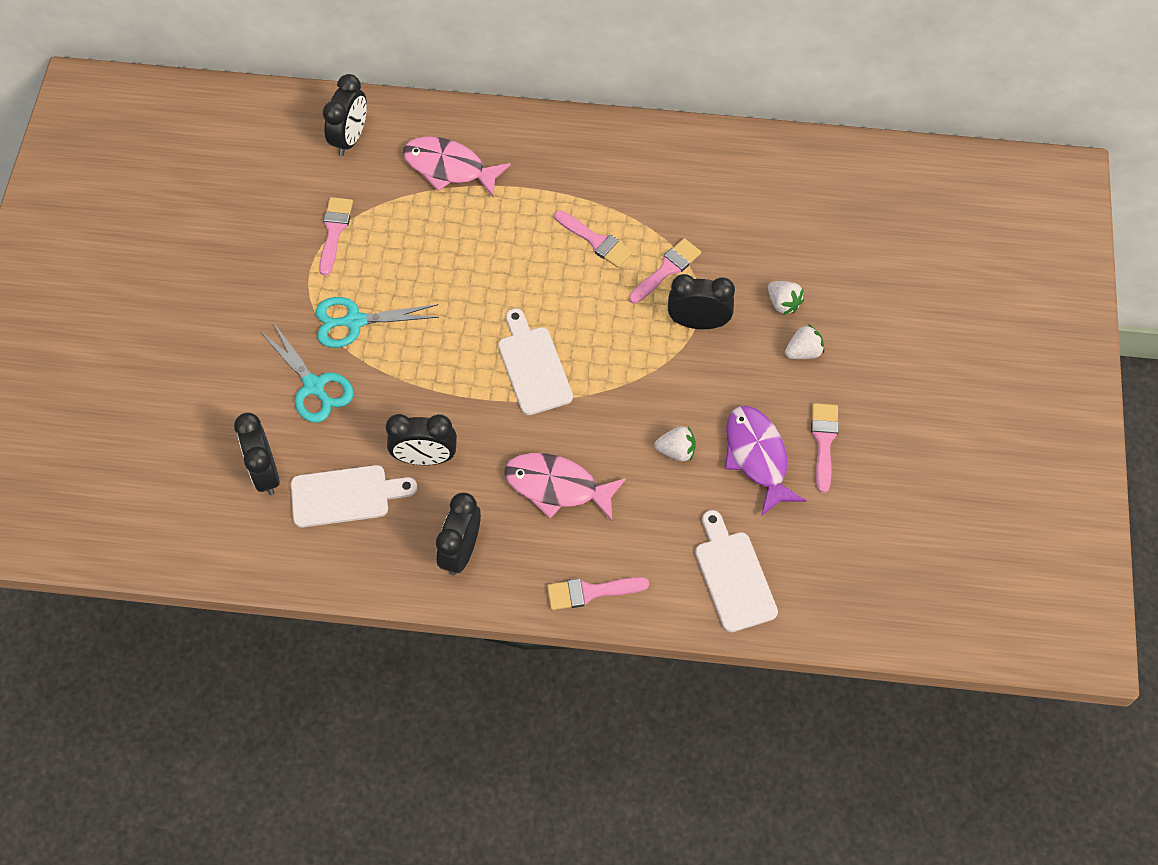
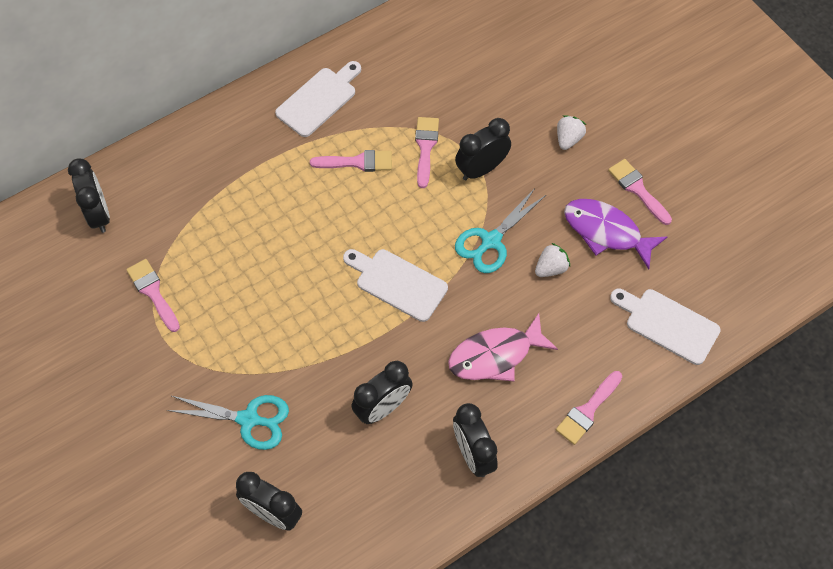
camera: 40 degrees left, 0 degrees up
white cutting board [291,465,417,528] -> white cutting board moved to [275,61,361,137]
turquoise scissors [316,297,439,348] -> turquoise scissors moved to [455,187,546,273]
pink fish [403,136,511,198] -> none
white strawberry [768,281,804,315] -> none

